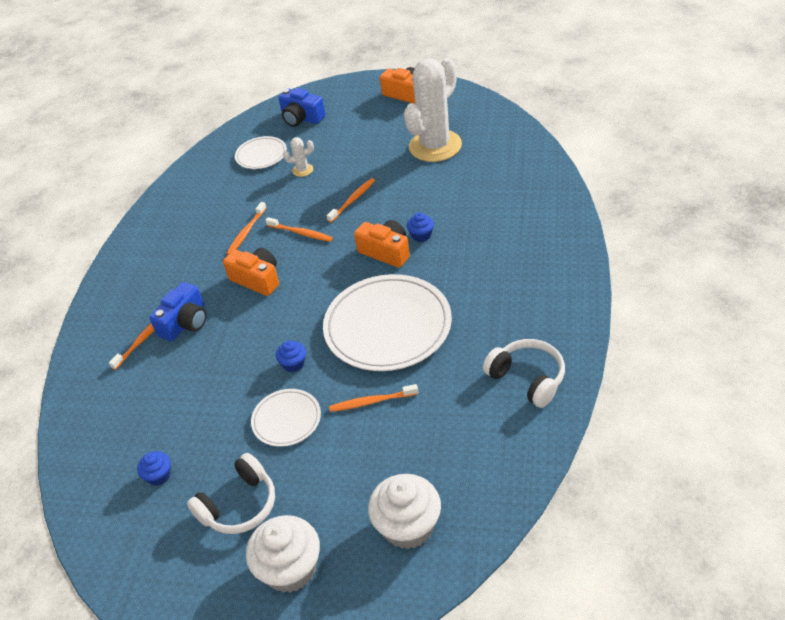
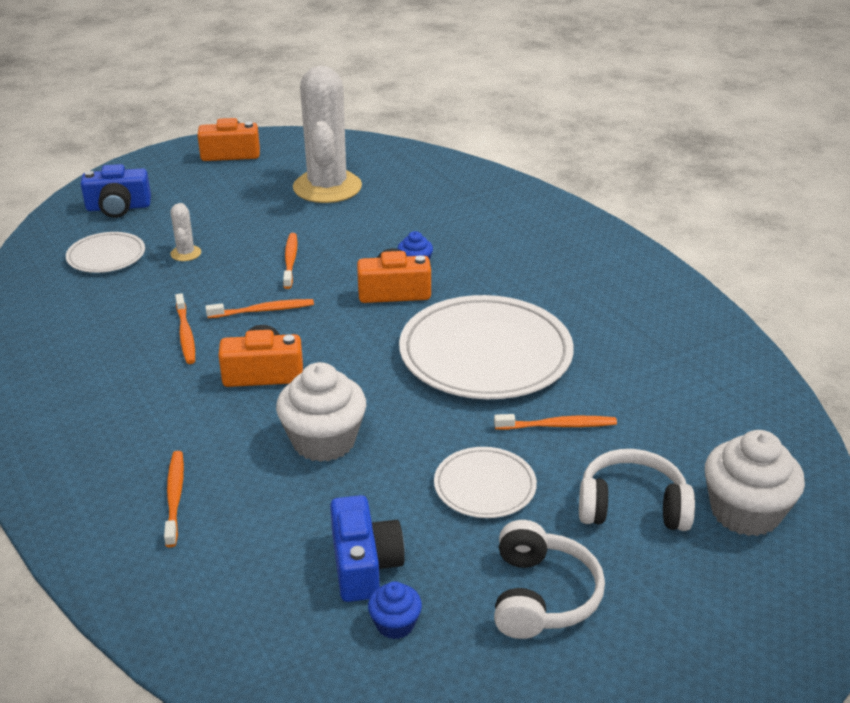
camera: 45 degrees left, 10 degrees down
blue camera [149,282,207,341] -> blue camera moved to [330,495,405,602]
white cupcake [246,515,320,593] -> white cupcake moved to [276,362,366,462]
blue cupcake [276,341,306,372] -> none
white cactus [283,137,314,177] -> white cactus turned 45 degrees counterclockwise [170,203,201,261]
orange toothbrush [329,384,418,412] -> orange toothbrush turned 135 degrees counterclockwise [494,414,617,430]
white headphones [483,339,565,408] -> white headphones moved to [579,449,695,531]

